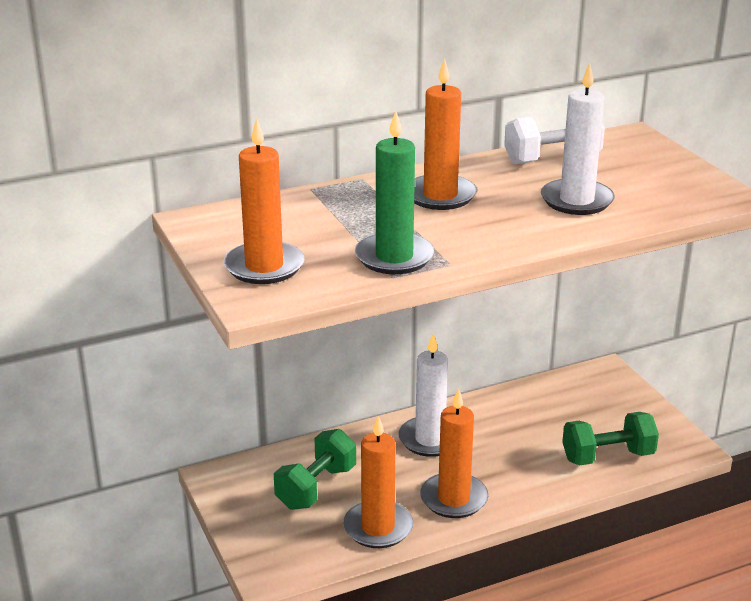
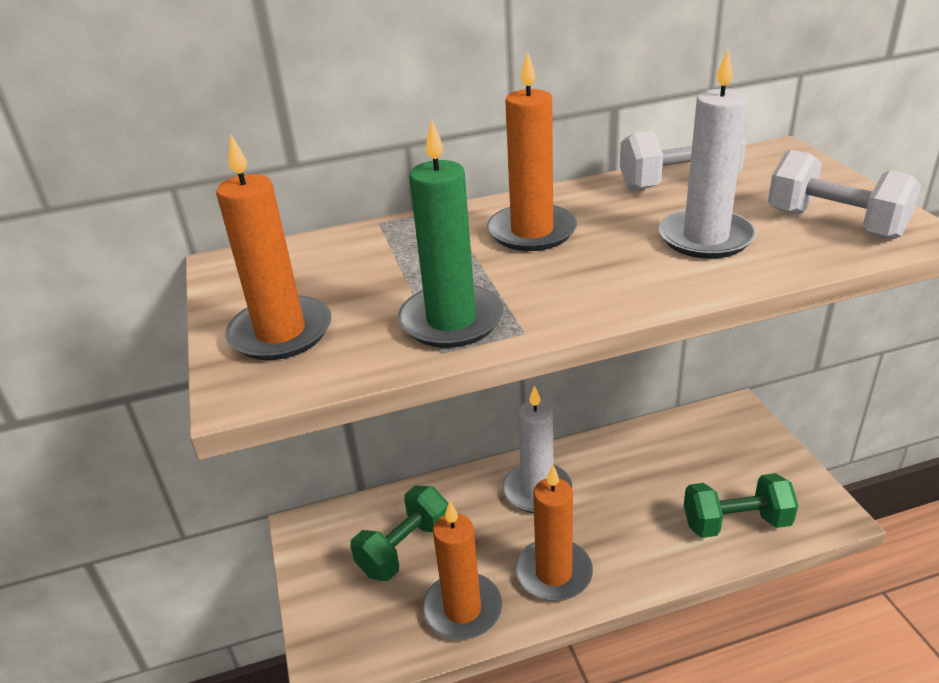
camera: 10 degrees right, 5 degrees up
none -> white dumbbell [768,150,921,239]

